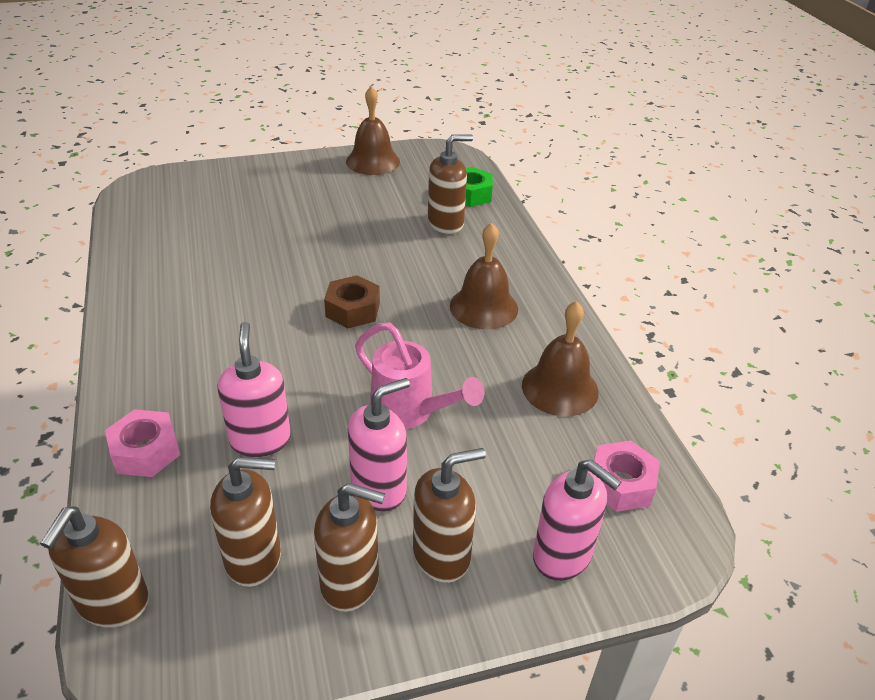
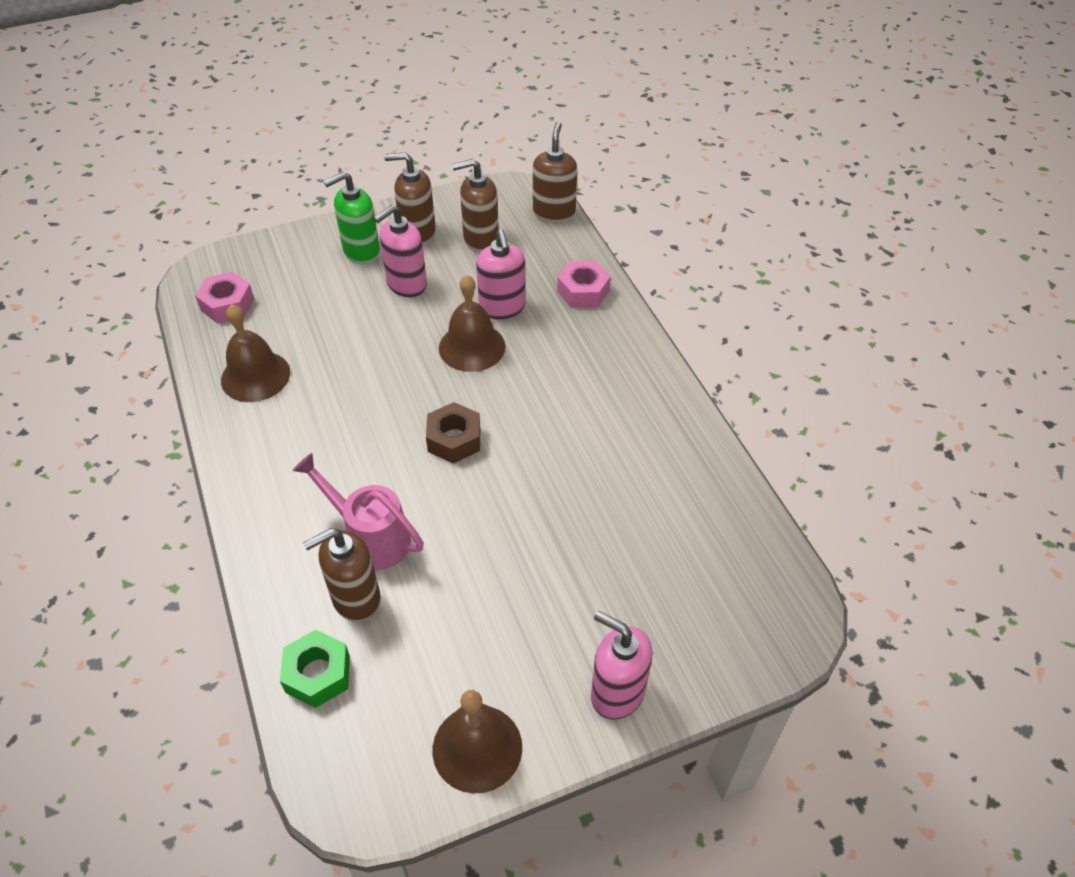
camera: 175 degrees right, 10 degrees up
pink watering can [355,323,484,429] -> pink watering can moved to [293,453,424,570]
brown soap dispenser [413,448,486,583] -> green soap dispenser [324,171,380,264]
brown bell [450,222,518,329] -> brown bell moved to [439,275,506,372]
pink soap dispenser [533,459,621,581] -> pink soap dispenser moved to [591,611,653,720]

